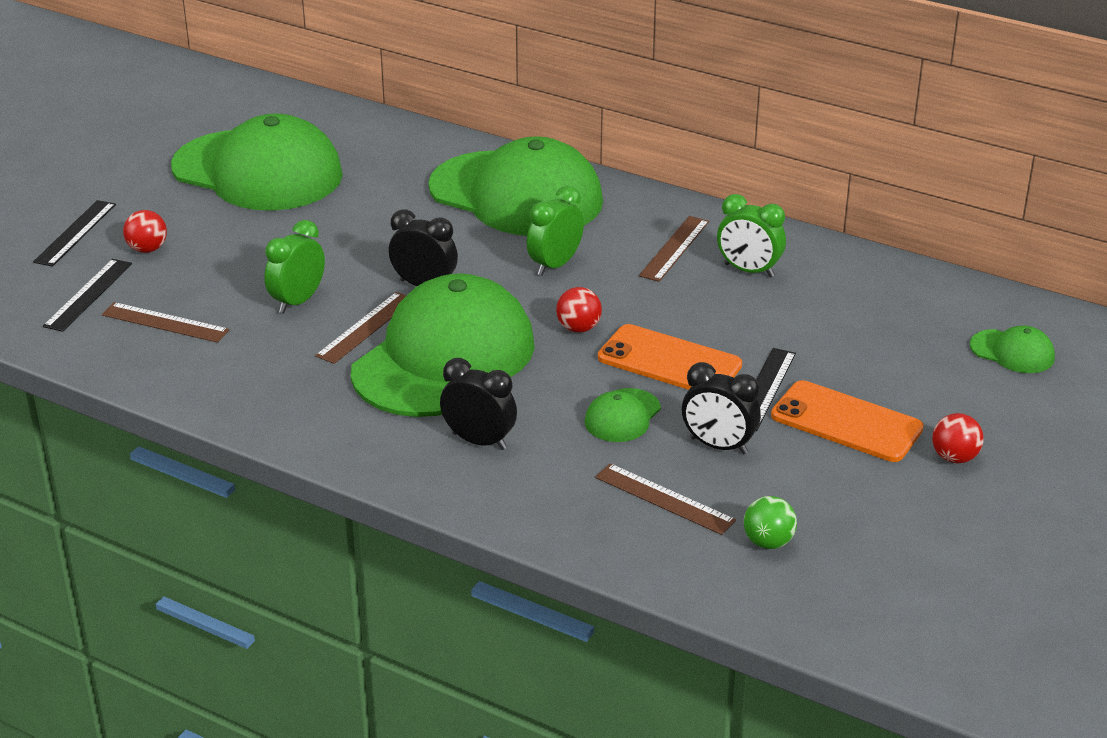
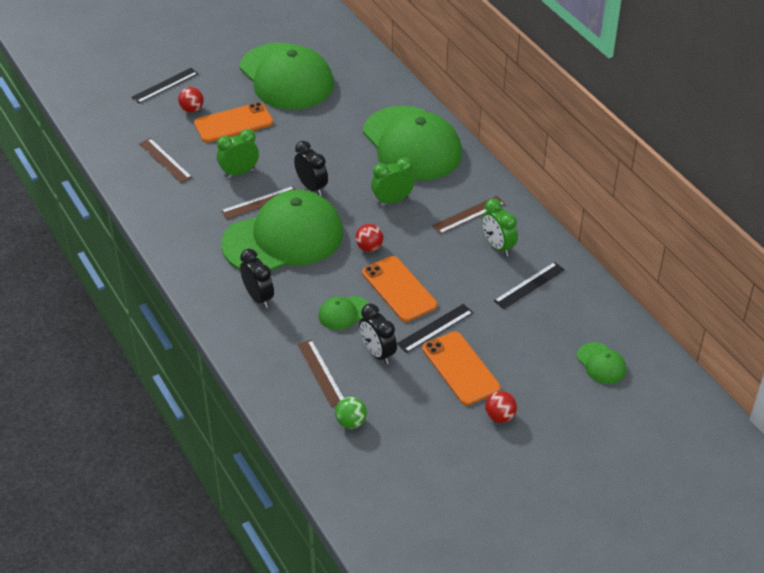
camera: 30 degrees right, 10 degrees up
black ruler [43,259,132,332] -> black ruler moved to [494,262,565,309]
none -> orange phone [194,102,273,142]

